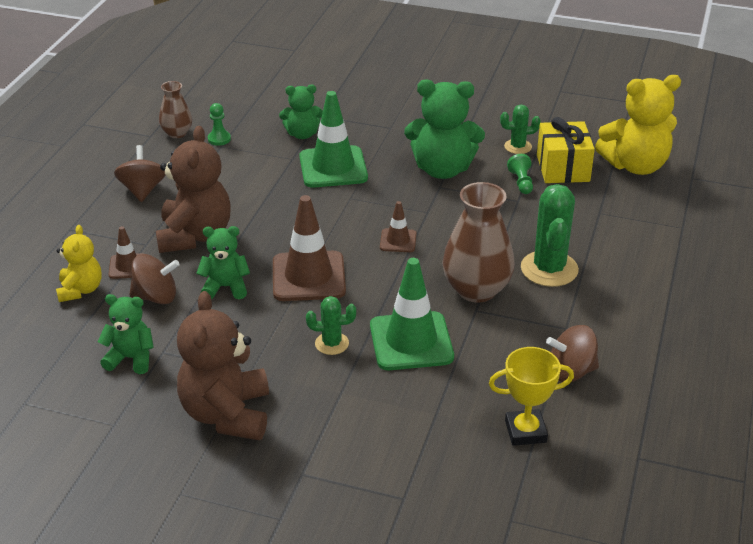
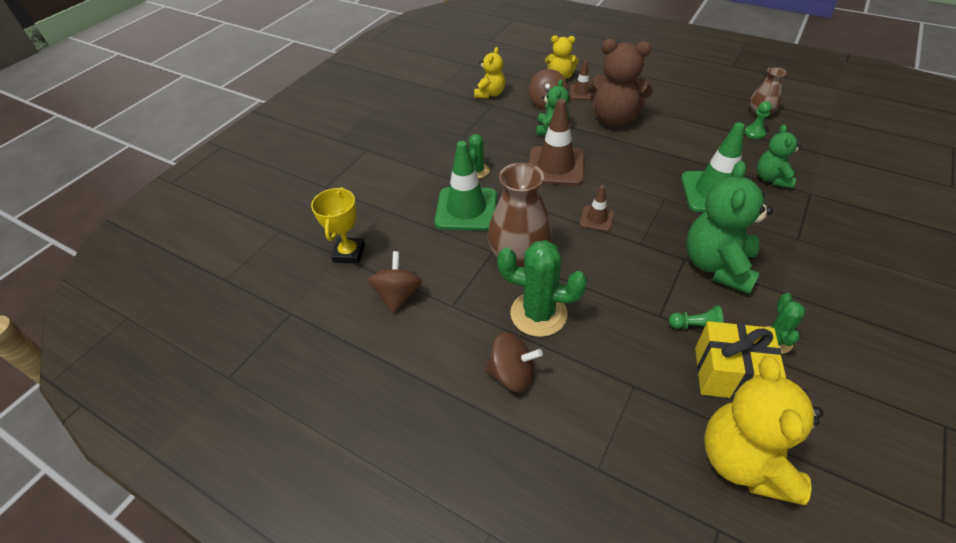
camera: 105 degrees right, 10 degrees up
green teddy bear [97,294,154,374] -> yellow teddy bear [474,47,505,99]
brown spinning top [114,145,165,202] -> brown spinning top moved to [485,332,543,393]
brown teddy bear [177,291,269,440] -> none

